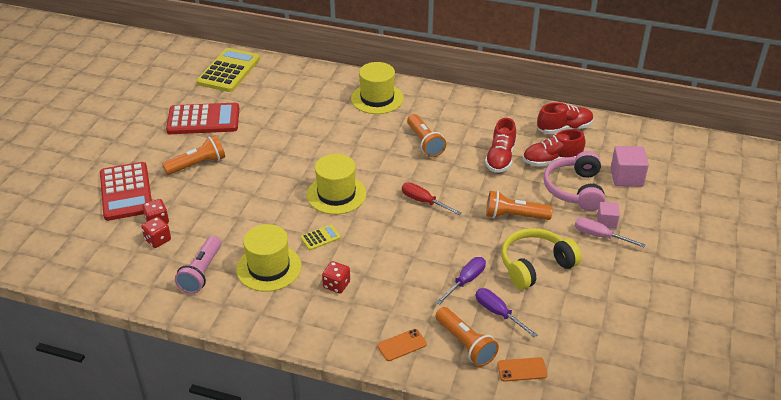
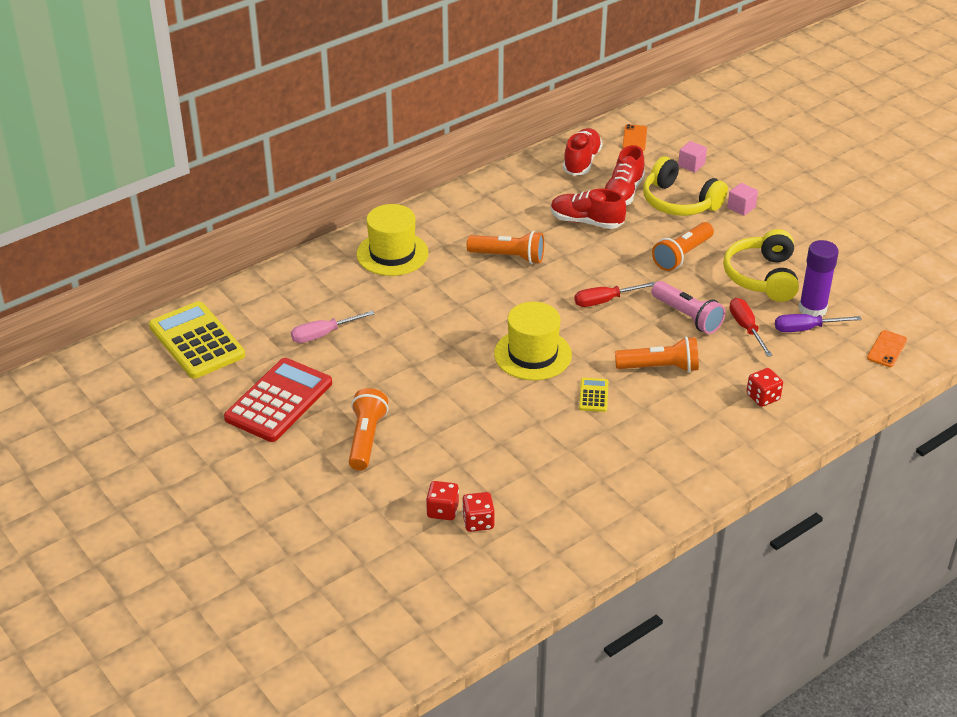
camera: 55 degrees left, 0 degrees up
red calculator [100,162,152,221] -> none
pink flashlight [175,236,221,294] -> pink flashlight moved to [651,281,725,334]
yellow hat [236,224,302,292] -> none
red dice [322,261,350,293] -> red dice moved to [746,368,783,407]
orange phone [377,329,427,361] -> orange phone moved to [622,124,647,151]
purple screwdriver [436,257,486,304] -> red screwdriver [729,298,773,357]
orange flashlight [436,307,499,367] -> orange flashlight moved to [615,337,699,372]
red shoe [485,118,516,173] -> red shoe turned 150 degrees clockwise [551,189,626,229]
pink headphones [544,151,605,211] -> yellow headphones [643,156,728,216]
pink screwdriver [575,217,646,248] -> pink screwdriver moved to [291,311,374,343]
pink cube [611,146,649,187] -> pink cube [678,141,707,172], size x0.60
none -> purple glue stick [799,240,839,317]

